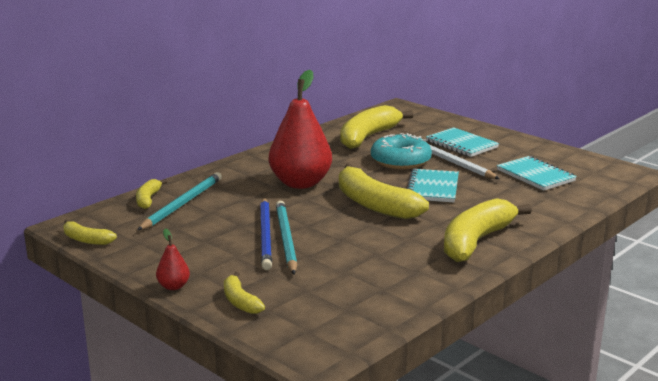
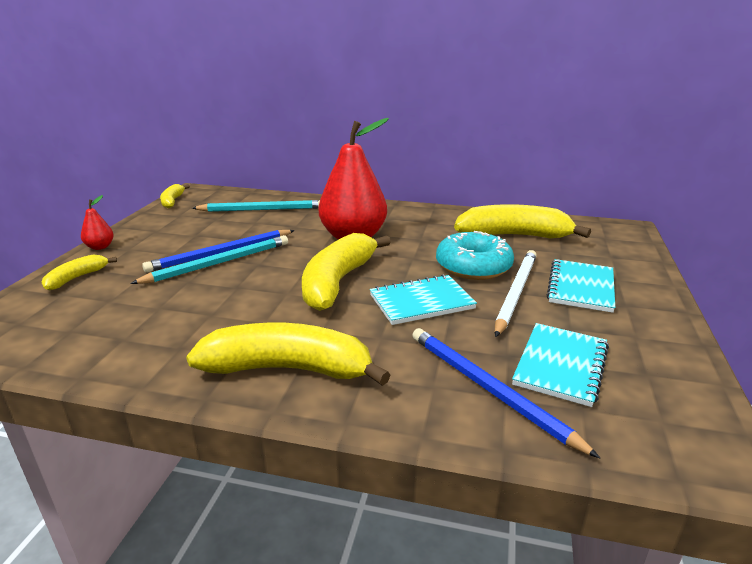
camera: 60 degrees right, 5 degrees up
yellow banana [136,179,167,209] -> none
none -> blue pencil [412,328,600,458]

